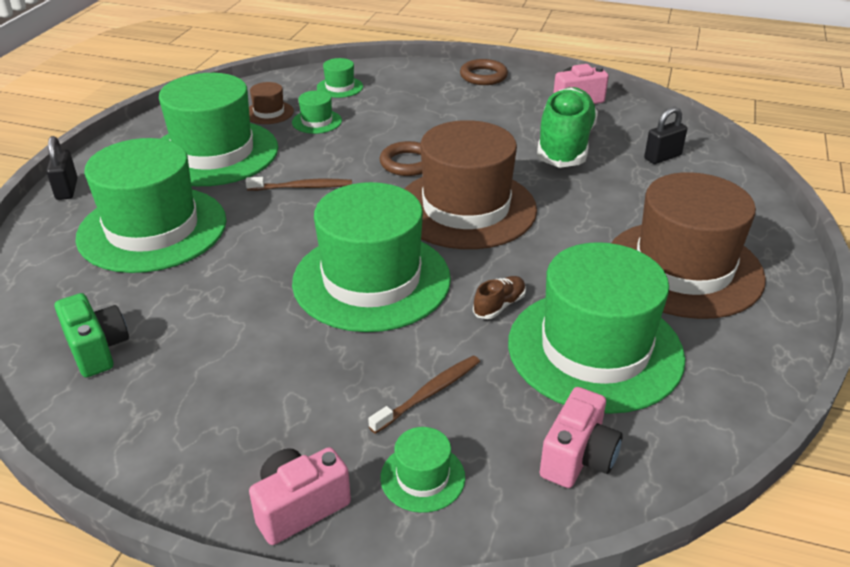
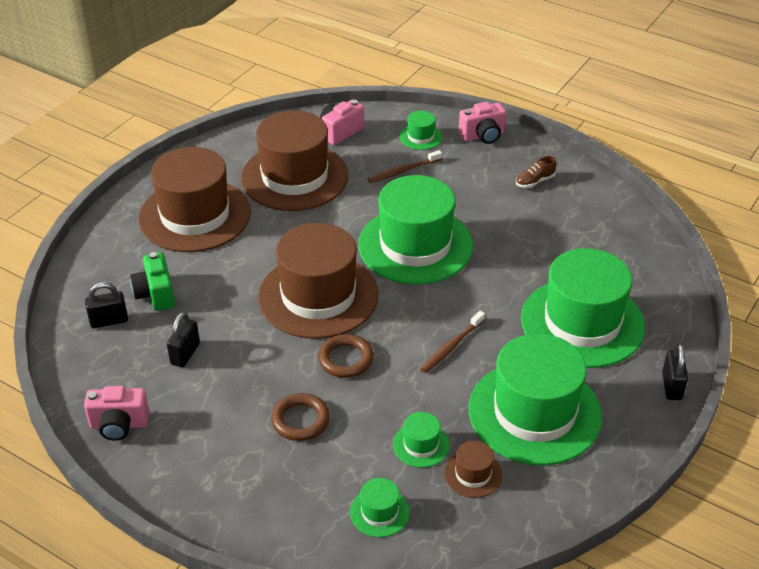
camera: 165 degrees left, 5 degrees up
green camera [55,293,129,378] -> green camera moved to [130,252,175,311]
brown toothbrush [245,177,352,191] -> brown toothbrush turned 60 degrees counterclockwise [420,311,485,373]
brown ring [460,59,508,85] -> brown ring moved to [271,393,330,441]
brown shoe [473,276,526,319] -> brown shoe moved to [516,156,556,188]
green hat [508,242,685,414] -> brown hat [241,110,348,211]
green shoe [537,87,598,168] -> black padlock [167,312,200,367]

